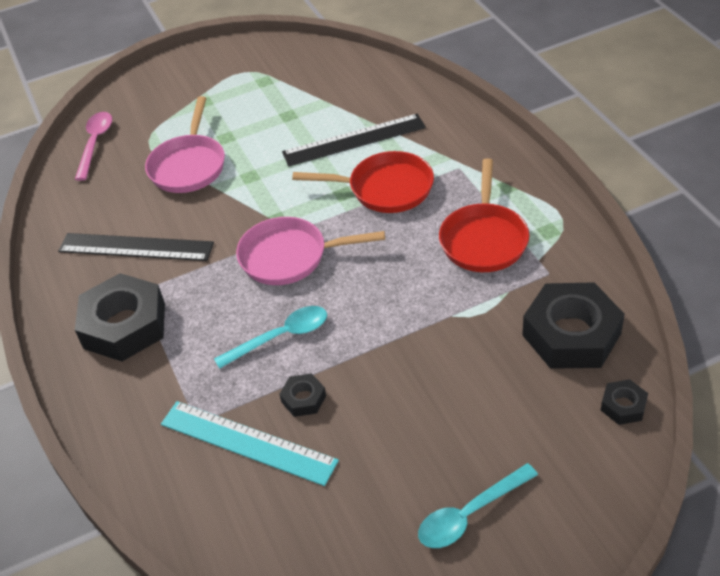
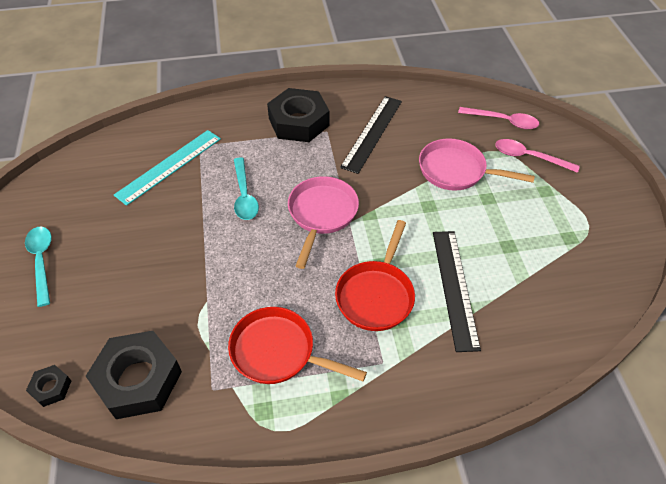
camera: 100 degrees right, 5 degrees up
black nut [279,374,326,417] -> none
none -> pink spoon [495,139,580,173]

